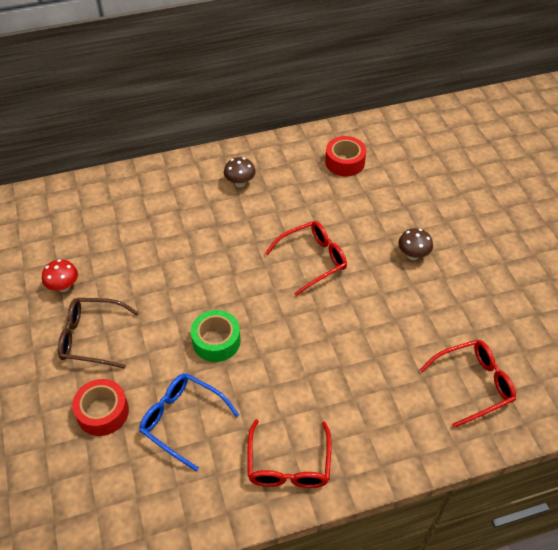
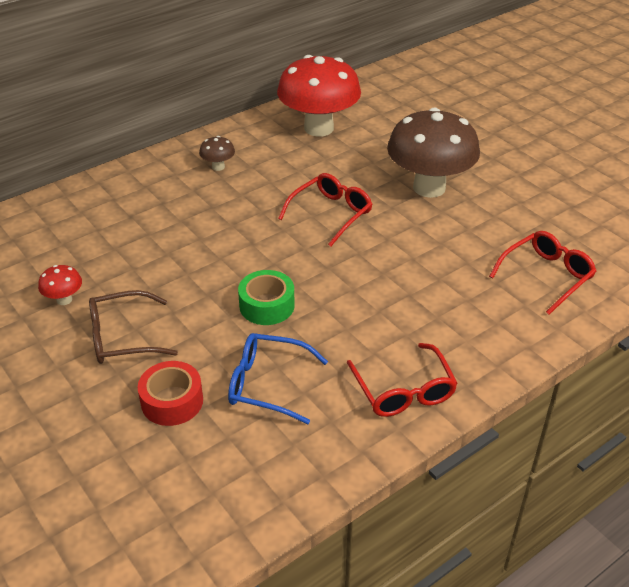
camera: 20 degrees left, 10 degrees down
red tape [325,136,366,176] -> red mushroom [277,55,361,137]
brown mushroom [398,228,433,260] -> brown mushroom [387,107,480,198], size x2.45

